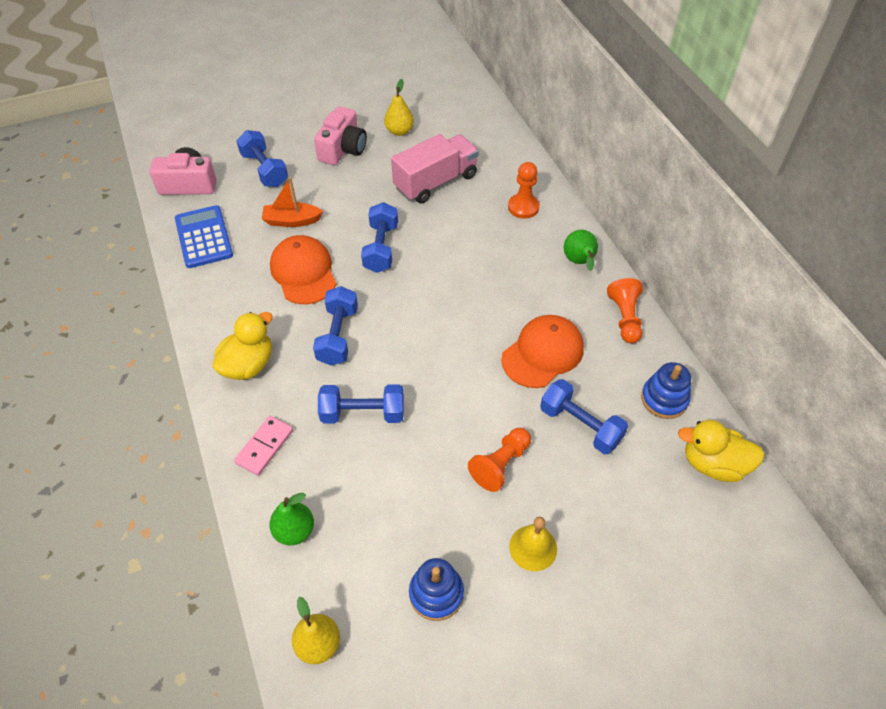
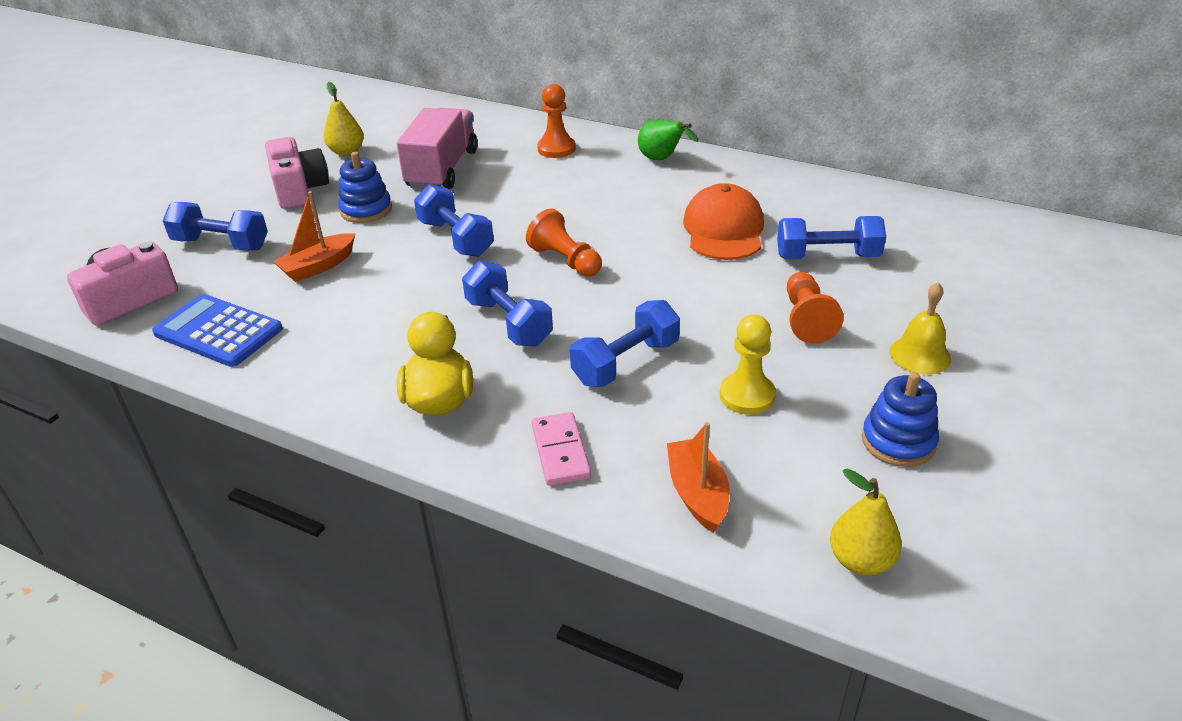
camera: 40 degrees left, 15 degrees down
green pear [269,493,314,545] -> orange boat [667,422,730,533]
orange cap [270,235,336,304] -> none
orange pawn [607,278,643,343] -> orange pawn moved to [526,209,602,277]
blue stacking toy [641,362,691,419] -> blue stacking toy moved to [338,152,392,223]
yellow duck [678,420,765,482] -> none
none -> yellow pawn [720,315,776,415]

